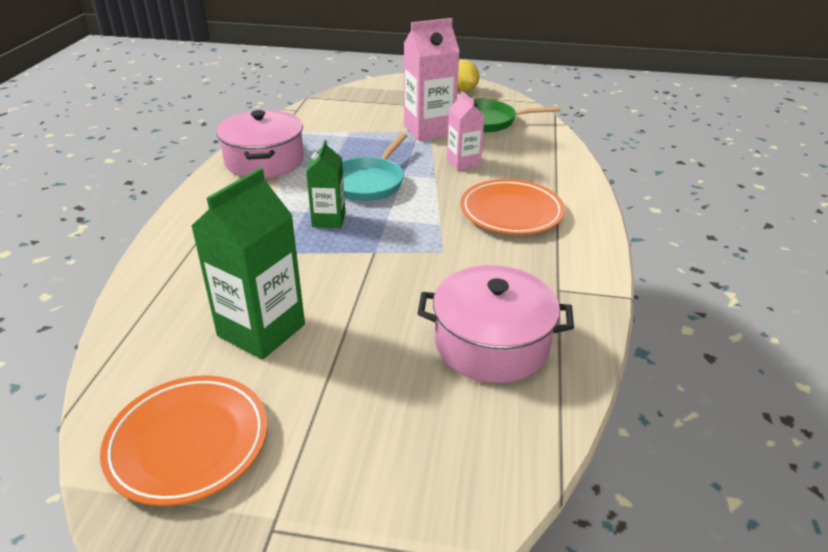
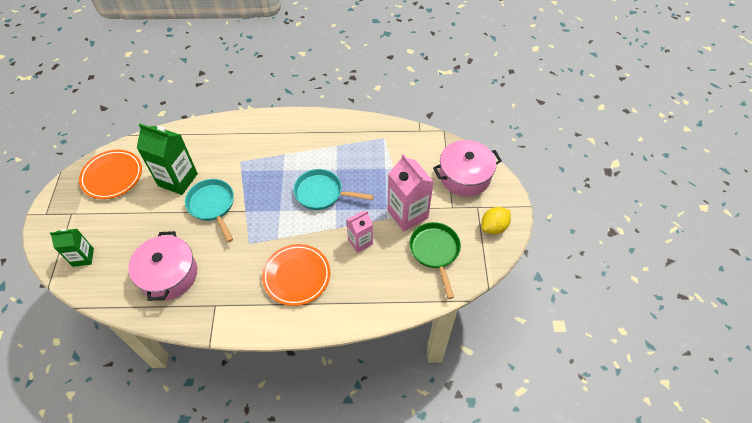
camera: 80 degrees right, 20 degrees up
pink pot [217,110,304,178] -> pink pot moved to [433,140,502,197]
green carton [306,140,345,228] -> green carton moved to [49,229,94,267]
none -> turquoise pan [185,179,234,242]

